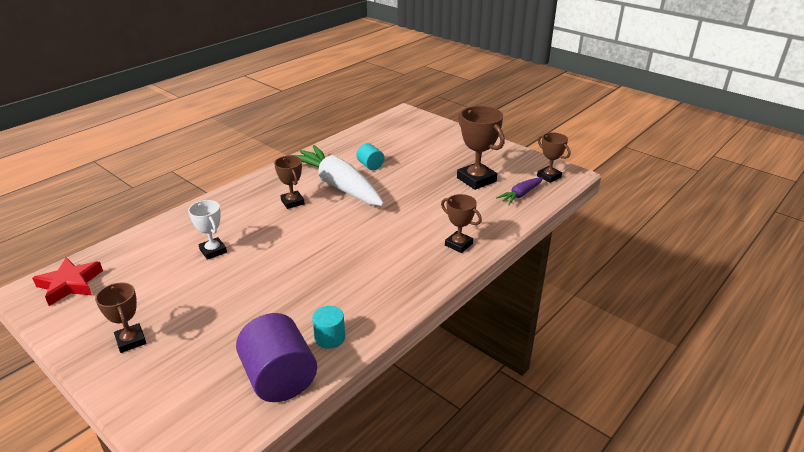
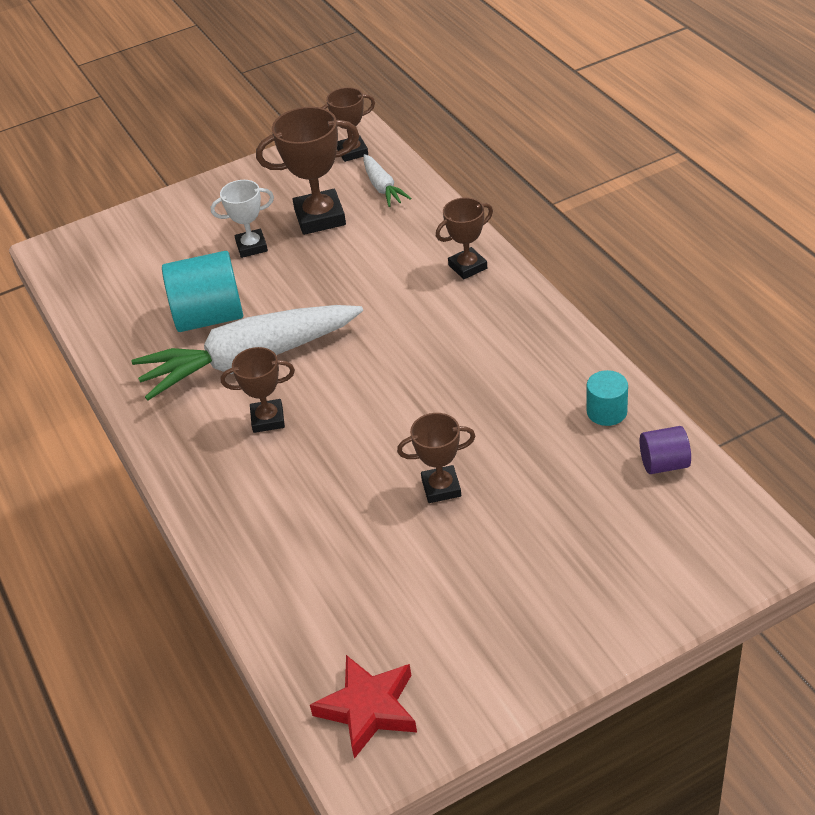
camera: 65 degrees left, 10 degrees up
brown trophy [95,283,146,353] -> brown trophy moved to [397,413,476,503]
white trophy [188,200,227,260] -> white trophy moved to [211,180,274,258]
purple cylinder [236,313,317,402] -> purple cylinder [639,426,691,474], size x0.53
turquoise cylinder [357,143,384,170] -> turquoise cylinder [162,251,243,332], size x1.90
purple carrot [496,177,543,205] -> white carrot [363,154,412,207]

